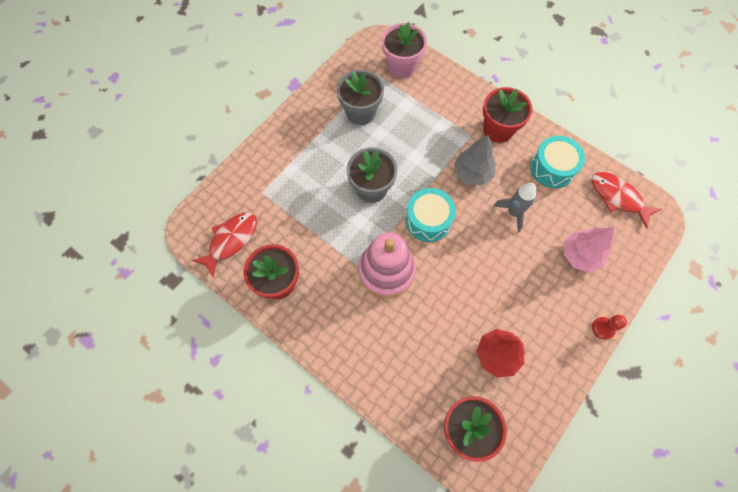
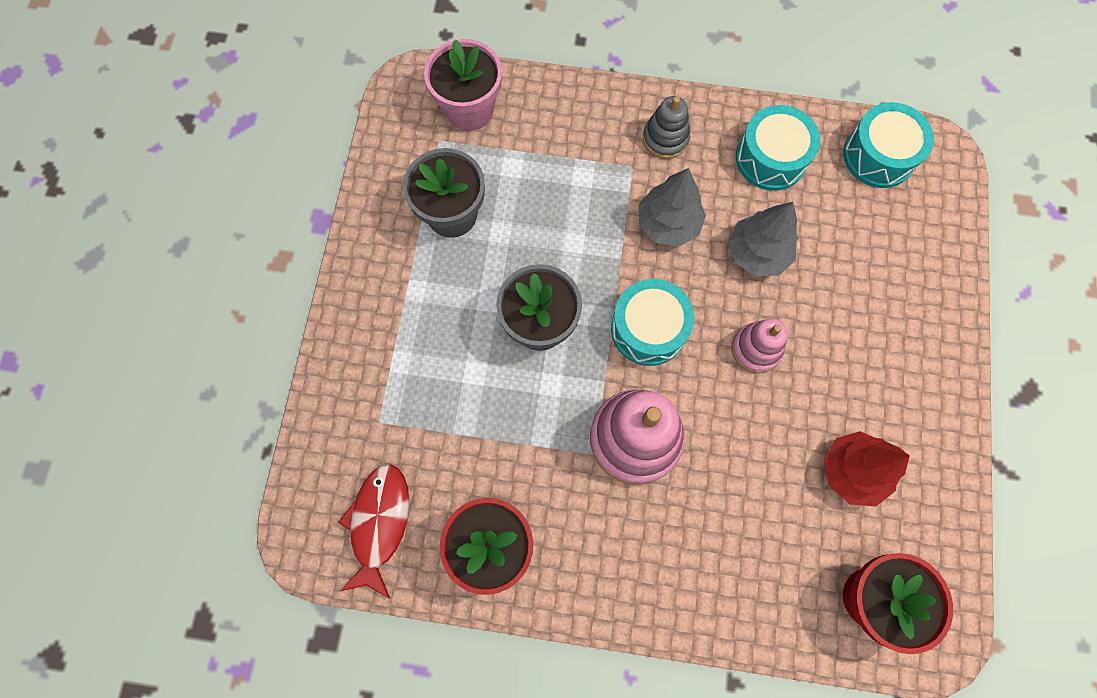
camera: 30 degrees left, 5 degrees up
red flower pot [483,87,532,143] -> grey stacking toy [643,96,690,159]
grey rocket [493,183,536,233] -> grey tree [728,202,798,276]
pink tree [564,227,614,273] -> none
red fish [591,172,661,229] -> turquoise drum [843,102,934,188]
red pawn [592,315,627,340] -> none
none -> pink stacking toy [732,319,788,373]

